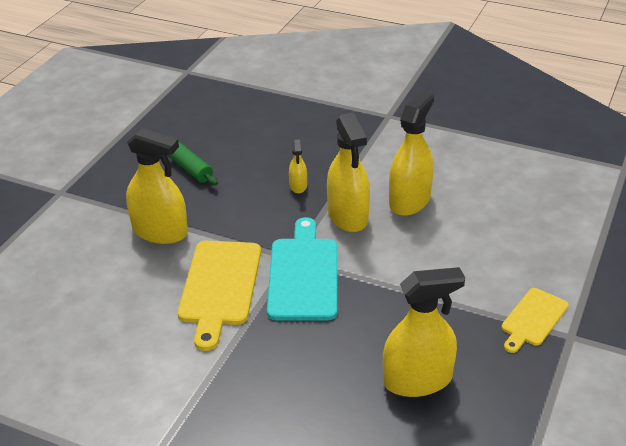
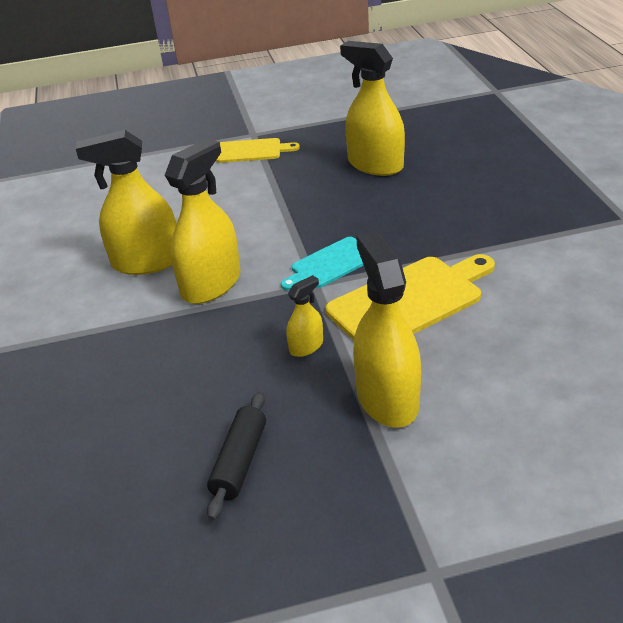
camera: 125 degrees left, 0 degrees up
green rolling pin [169,142,218,185] -> black rolling pin [207,392,266,520]
turquoise cutting board [267,217,337,321] -> turquoise cutting board [281,237,364,291], size x0.60
yellow spray bottle [289,139,307,193] -> yellow spray bottle moved to [286,275,323,357]

